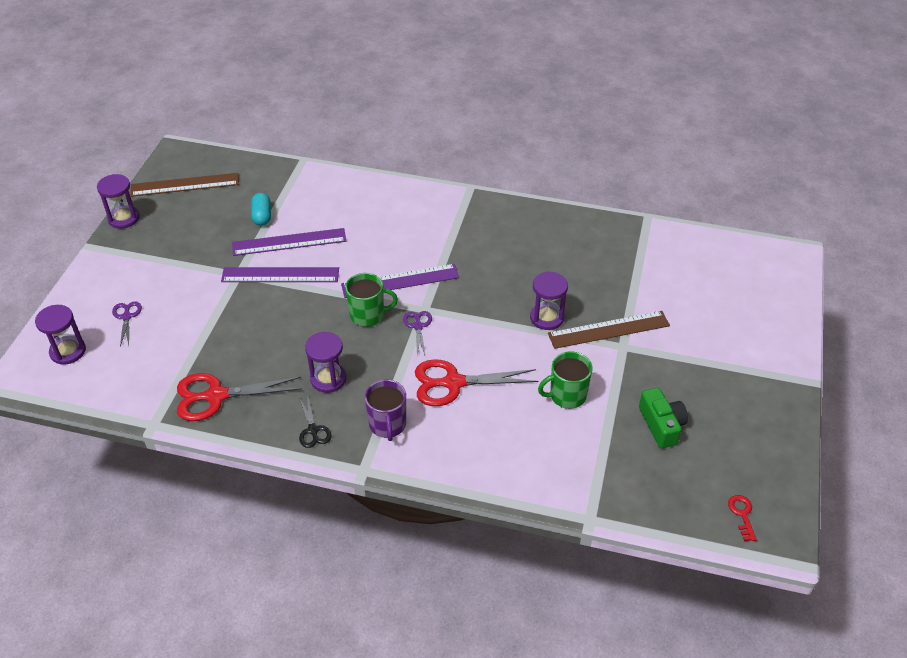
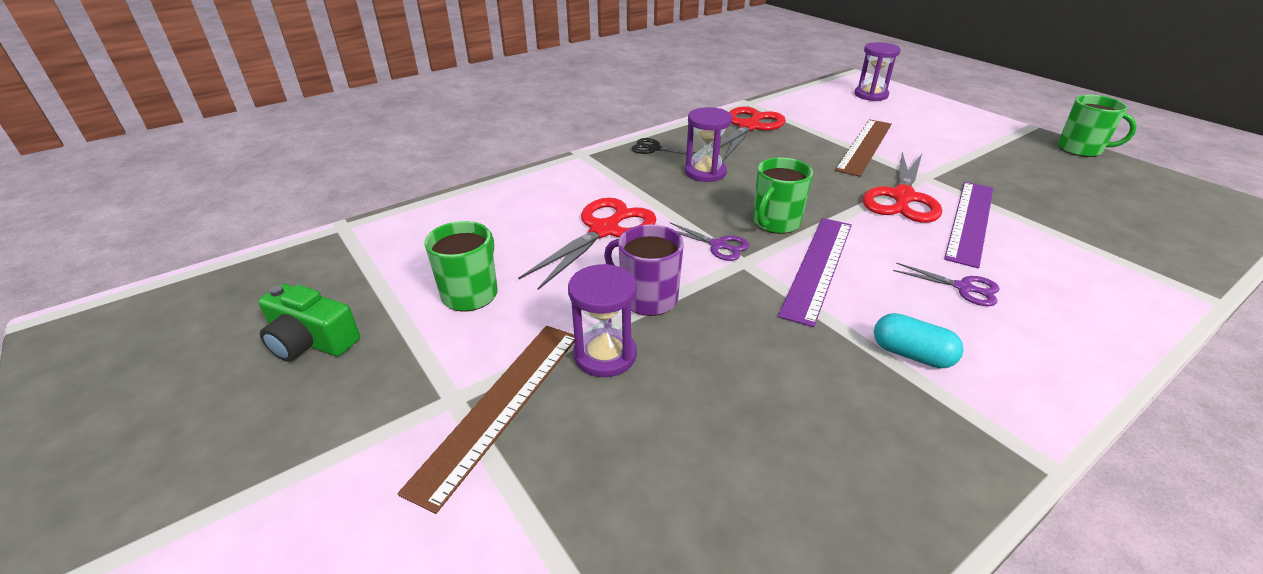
camera: 130 degrees right, 10 degrees down
purple hourglass [97,174,140,229] -> green mug [1058,95,1137,157]
purple scissors [112,301,142,346] -> purple scissors moved to [893,262,1000,306]
brown ruler [130,173,239,197] -> brown ruler moved to [835,119,892,177]
purple ruler [221,267,339,282] -> red scissors [863,152,942,223]
turquoise capsule [251,193,271,226] -> turquoise capsule moved to [874,313,964,369]
purple mug [365,380,406,441] -> purple mug moved to [604,224,684,316]
red key [728,495,757,541] -> none

